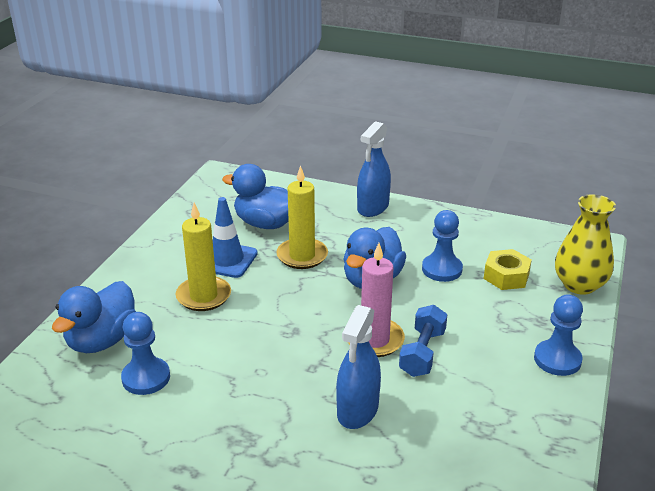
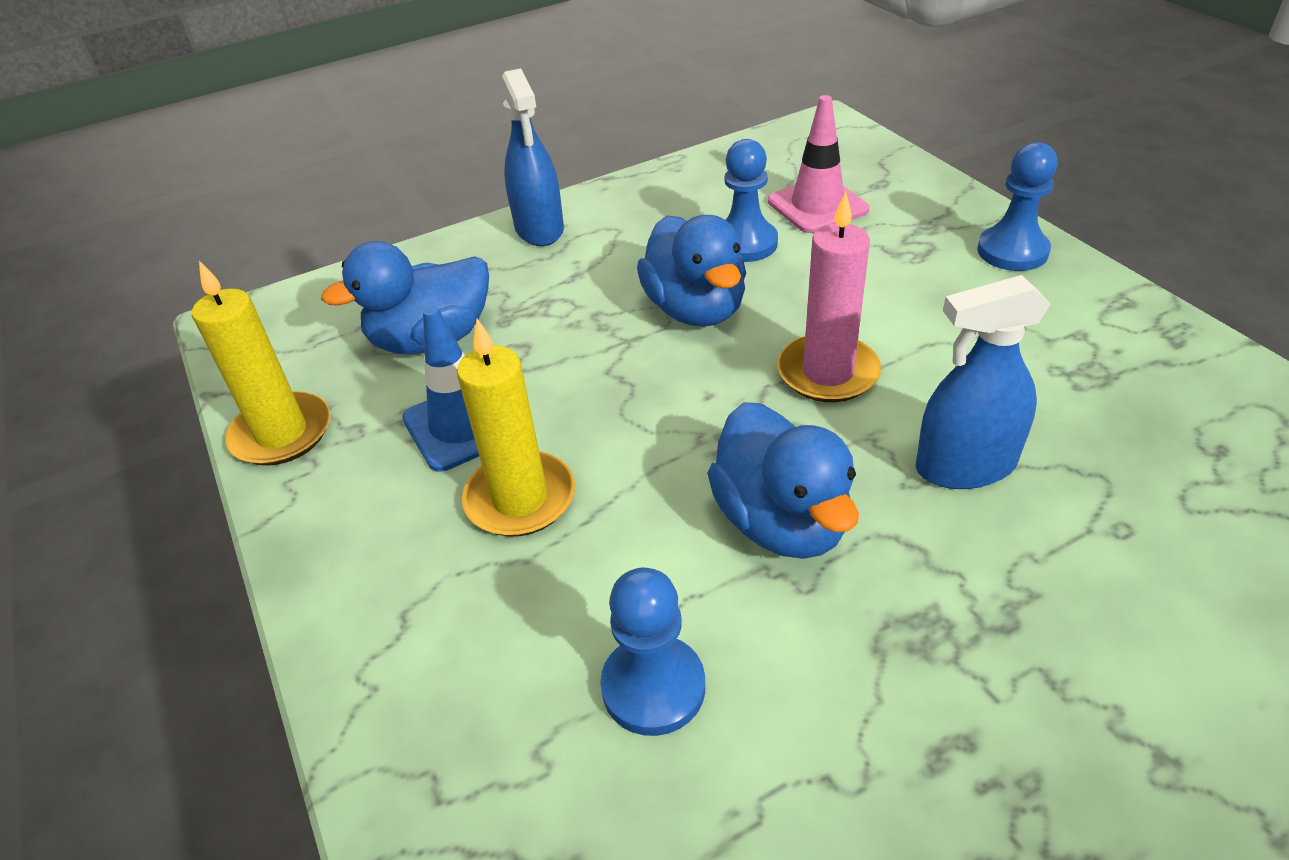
camera: 45 degrees left, 10 degrees up
blue duck [52,281,136,353] -> blue duck moved to [707,402,859,559]
yellow candle [276,165,328,269] -> yellow candle moved to [192,261,330,466]
blue spray bottle [336,305,381,429] -> blue spray bottle turned 105 degrees clockwise [915,275,1051,489]
blue dumbbell [399,305,448,377] -> none
yellow nut [484,249,532,290] -> pink traffic cone [768,95,869,233]
yellow vase [555,194,616,295] -> none

